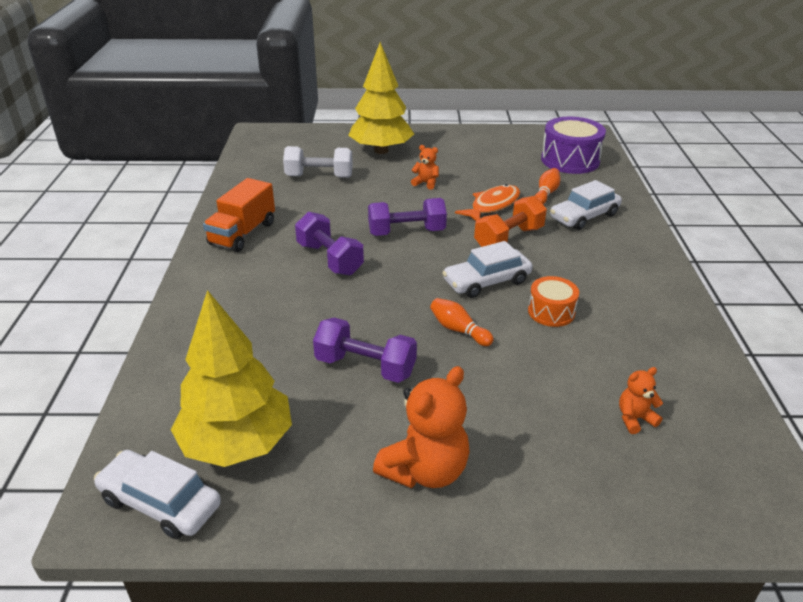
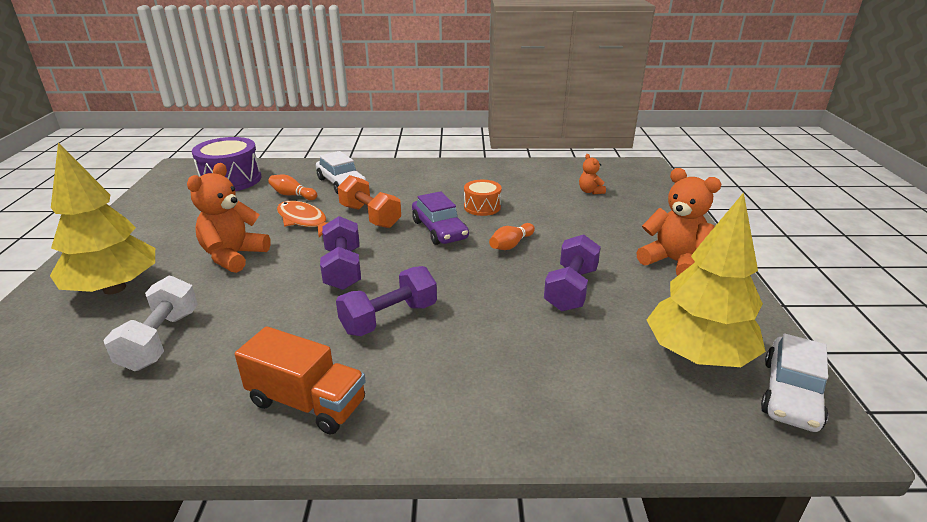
camera: 90 degrees left, 5 degrees down
orange teddy bear [411,145,439,190] -> orange teddy bear [187,163,271,273], size x1.97
white car [442,241,533,298] -> purple car [412,191,469,245]

